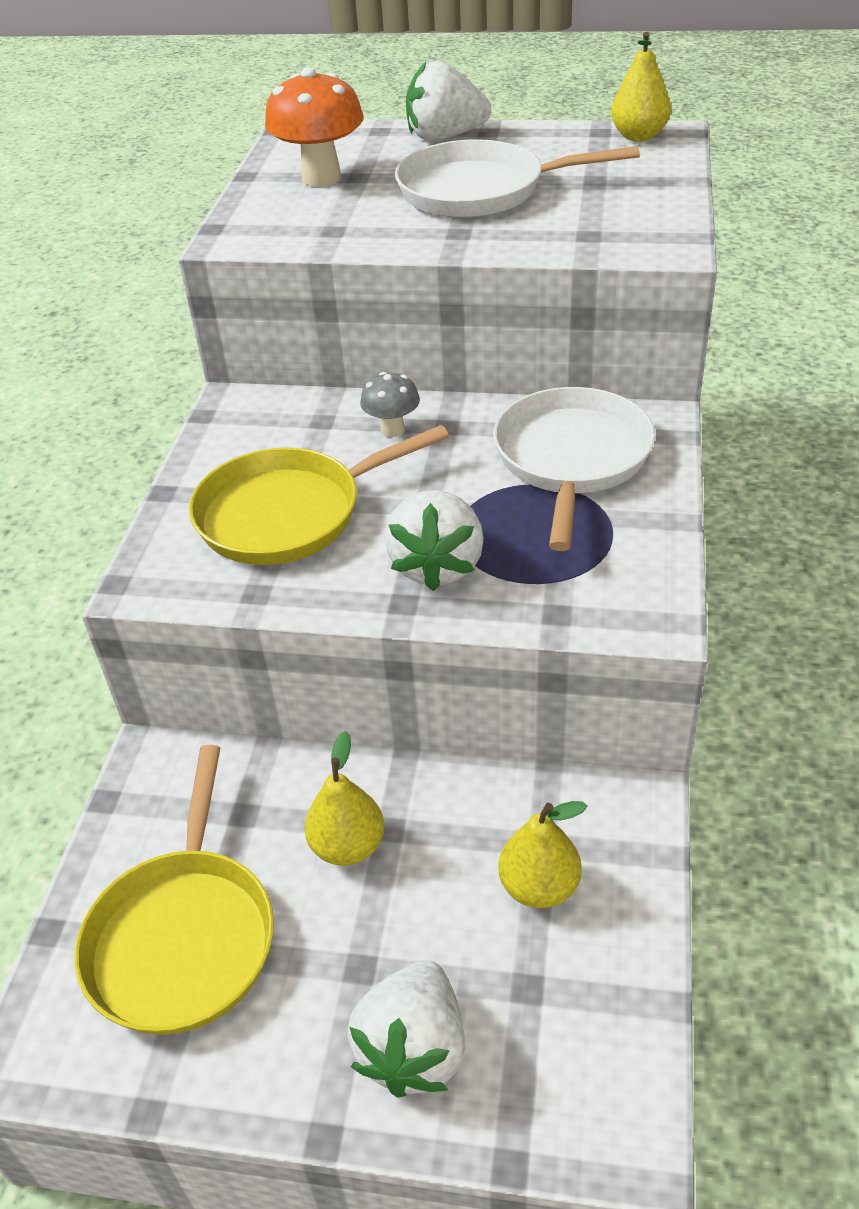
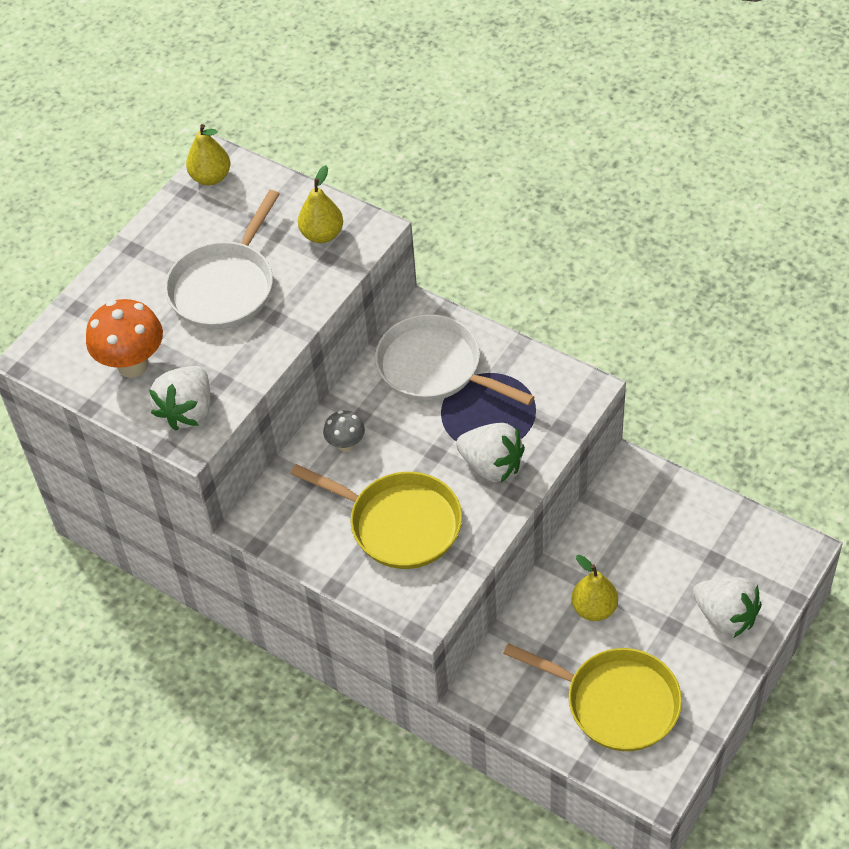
camera: 65 degrees left, 10 degrees up
yellow pan [189,425,449,565] -> yellow pan turned 60 degrees counterclockwise [291,464,462,569]
white strawberry [406,61,491,141] -> white strawberry moved to [149,366,211,431]
yellow pear [498,801,587,908] -> yellow pear moved to [298,165,343,243]

